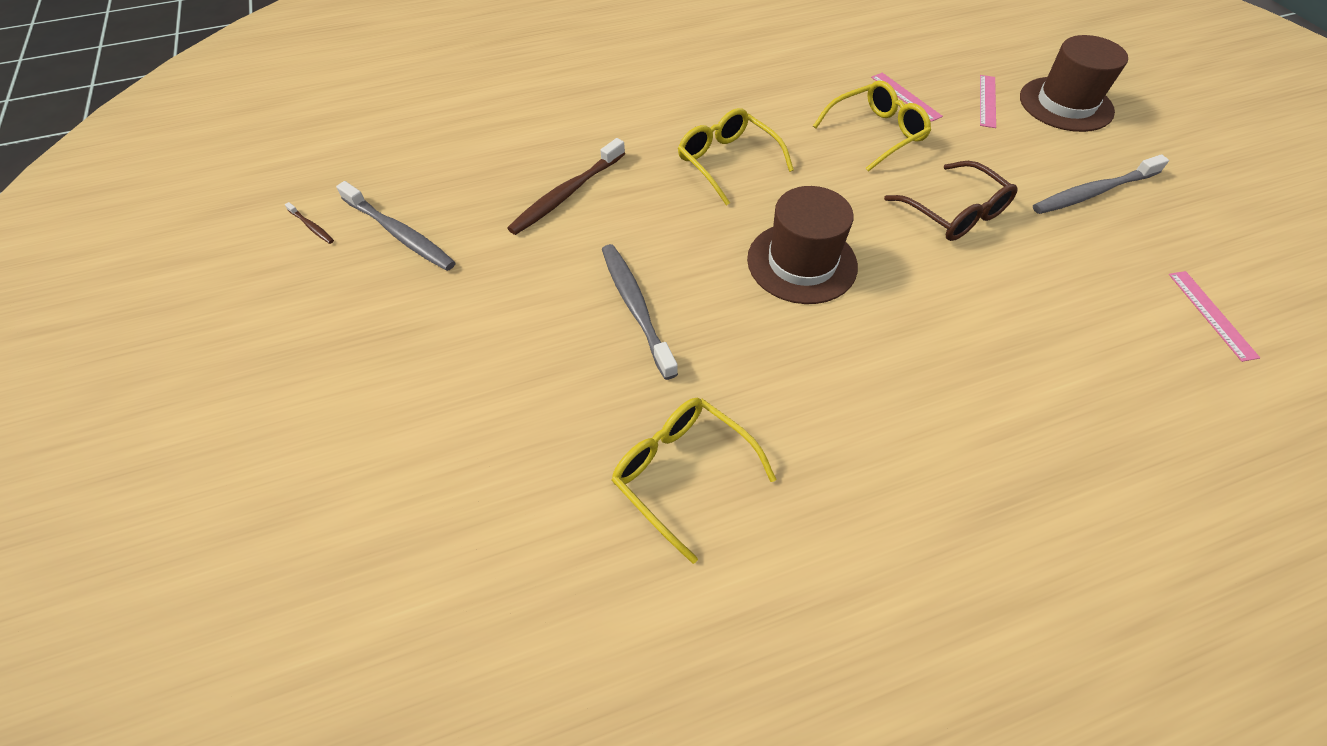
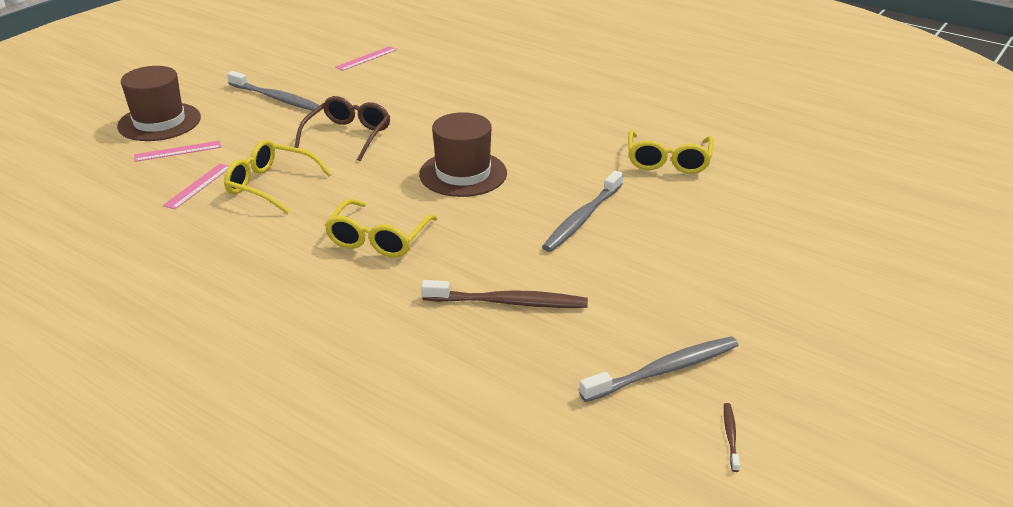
camera: 125 degrees left, 20 degrees down
grey toothbrush [336,181,456,271] -> grey toothbrush turned 60 degrees clockwise [579,336,739,402]

